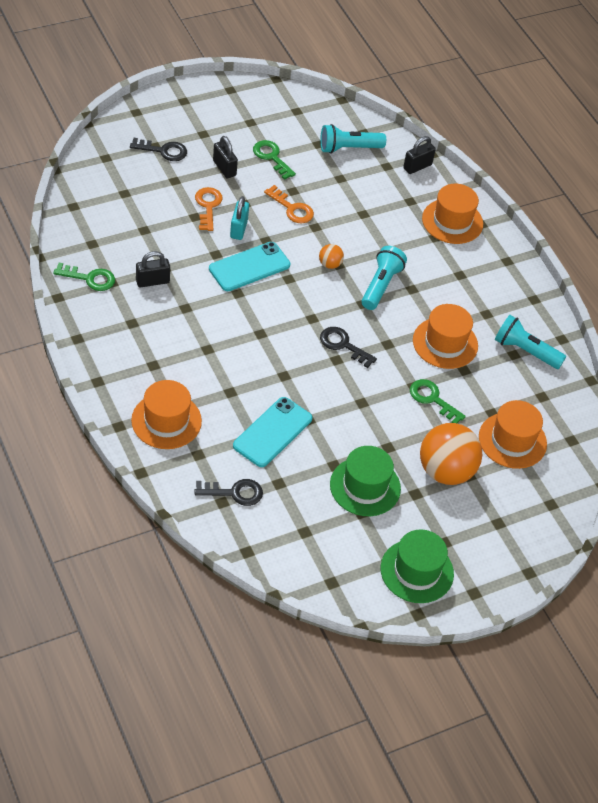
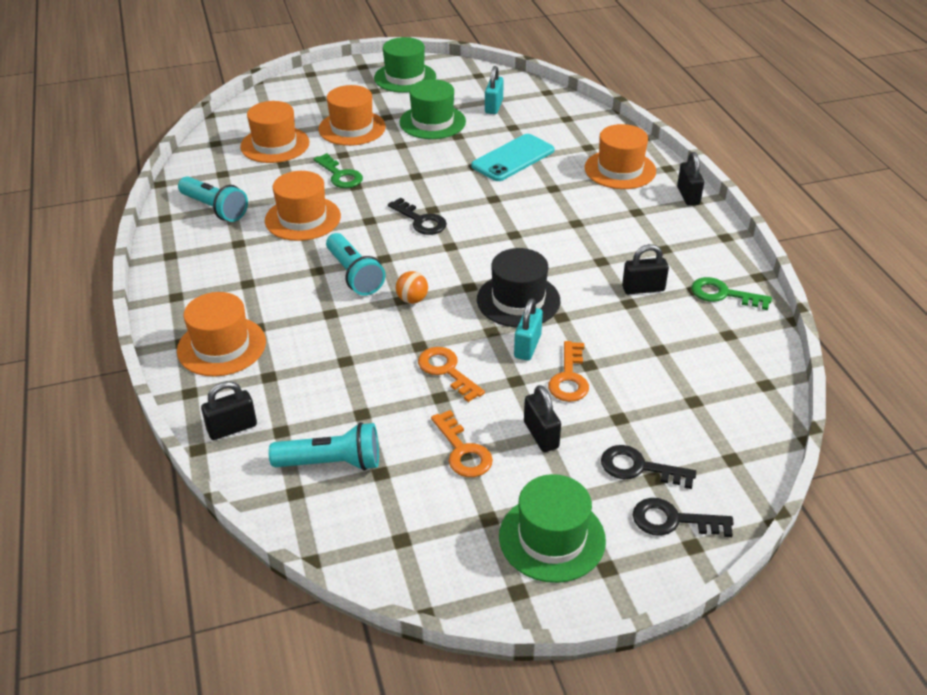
camera: 165 degrees left, 10 degrees down
black key [195,479,263,506] -> black key moved to [633,498,734,537]
turquoise phone [209,242,290,291] -> black hat [477,248,561,327]
green key [253,140,296,180] -> orange key [431,410,493,477]
turquoise flashlight [362,246,407,310] -> turquoise flashlight turned 60 degrees counterclockwise [326,233,385,296]
orange ball [420,423,482,485] -> orange hat [319,85,386,146]
none -> turquoise padlock [485,66,504,114]
none -> green hat [499,474,606,583]
none -> black padlock [677,152,704,206]

